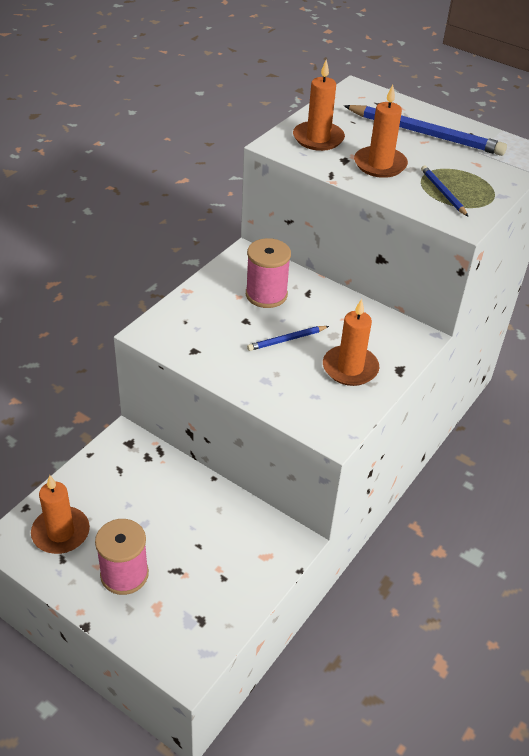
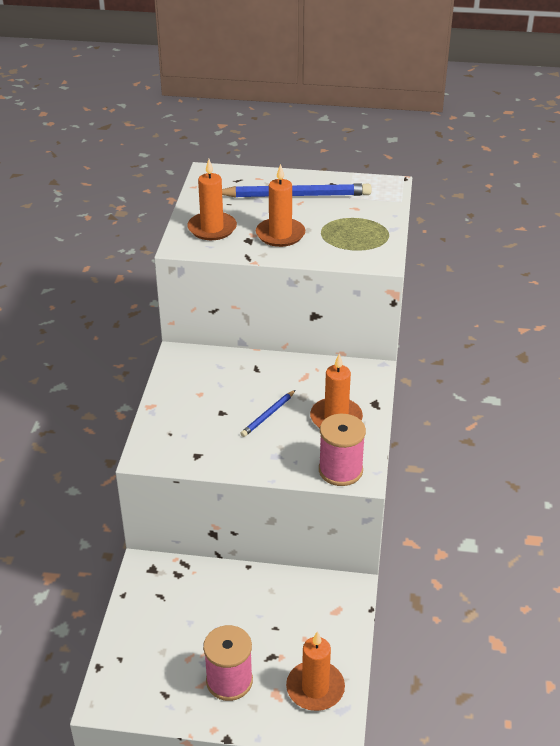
camera: 25 degrees left, 5 degrees down
orange candle [31,475,90,554] -> orange candle moved to [286,631,345,711]
pink spool [246,238,291,308] -> pink spool moved to [319,414,366,486]
blue pencil [421,165,468,216] -> none

